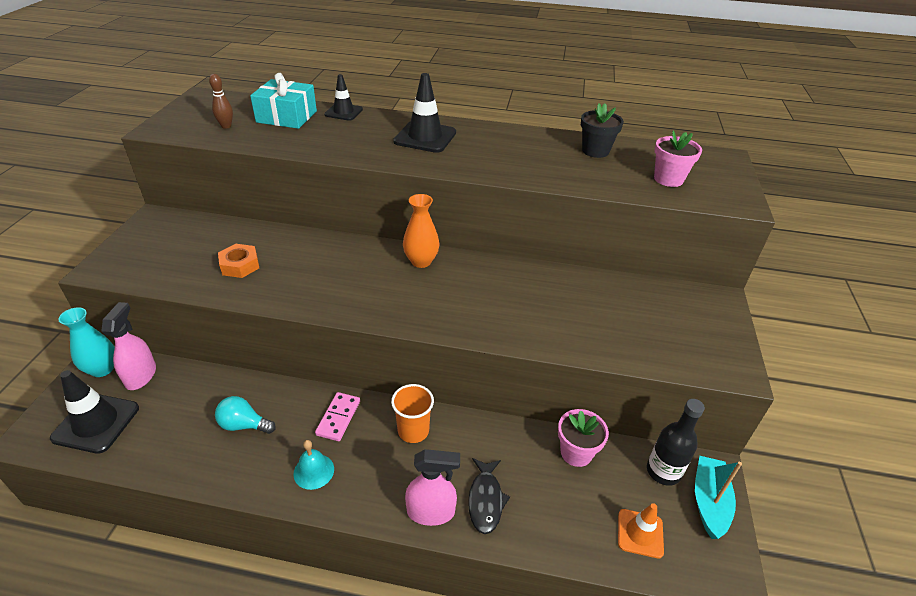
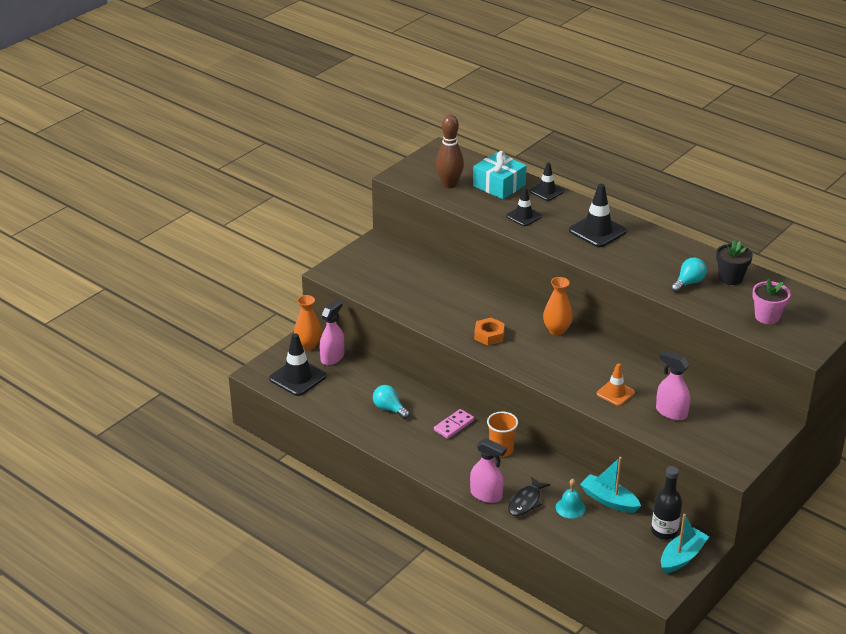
camera: 30 degrees right, 5 degrees down
turquoise vase [58,307,115,377] -> orange vase [294,295,322,350]
brown bowling pin [209,74,233,129] -> brown bowling pin [436,115,464,188], size x1.82
orange nut [218,244,259,278] -> orange nut moved to [474,317,505,346]
turquoise bell [293,440,334,490] -> turquoise bell moved to [556,479,586,519]
pink flower pot [558,409,609,467] -> turquoise boat [580,457,641,513]
orange traffic cone [618,503,664,559] -> orange traffic cone moved to [596,364,635,406]
none -> black traffic cone [506,187,542,226]
none -> pink spray bottle [656,351,690,421]
none -> turquoise light bulb [671,258,707,293]

